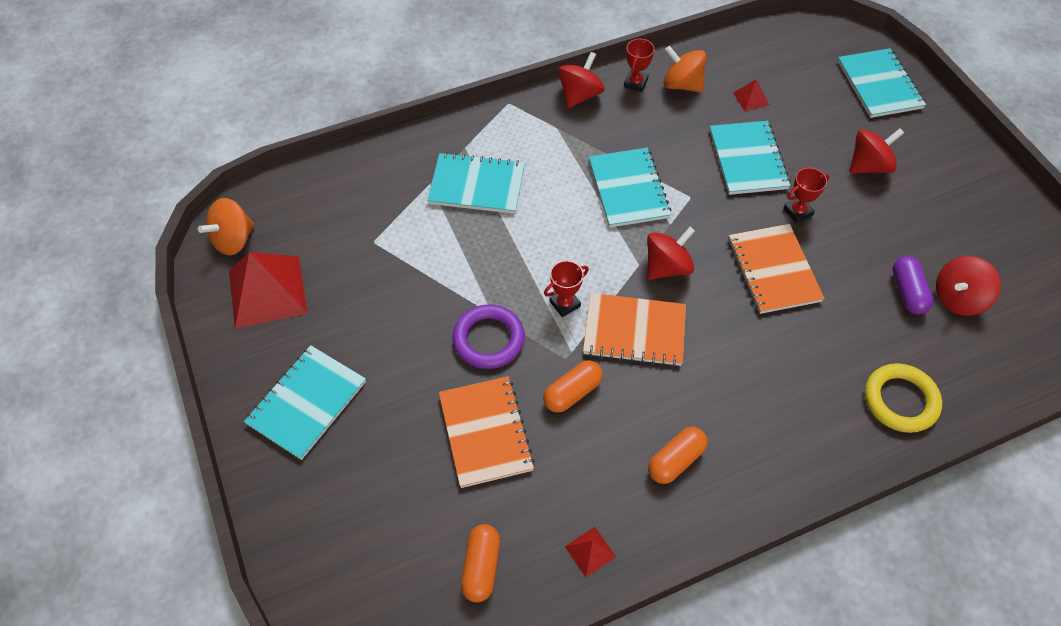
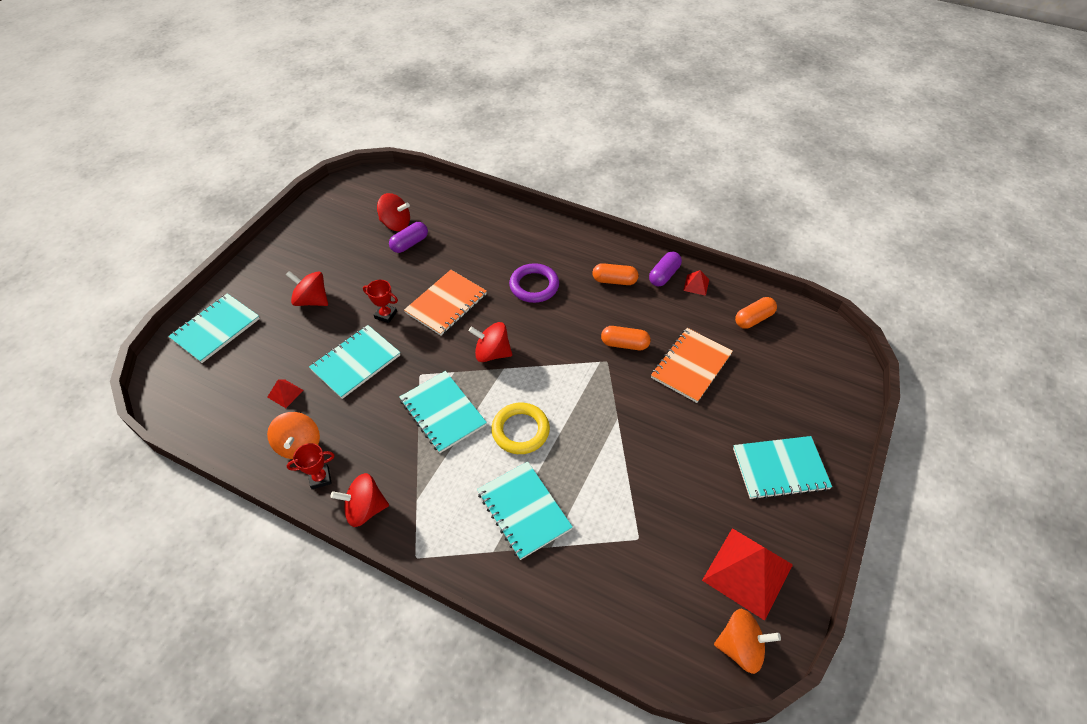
camera: 130 degrees left, 5 degrees down
purple ring [452,304,525,369] -> purple ring moved to [509,263,559,303]
red trophy [544,261,589,317] -> none
orange notebook [583,293,686,367] -> none
turquoise notebook [589,148,671,228] -> turquoise notebook turned 75 degrees counterclockwise [399,371,487,453]
yellow ring [865,363,942,433] -> yellow ring moved to [491,403,550,454]
none -> purple capsule [649,252,682,286]

